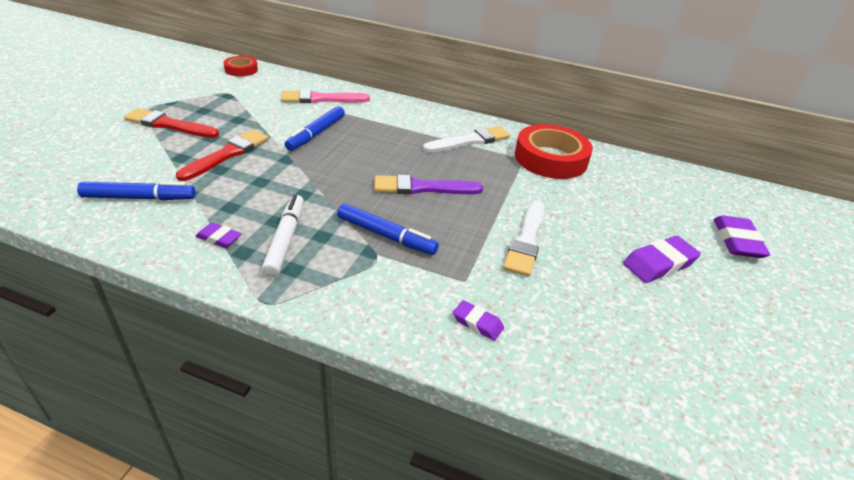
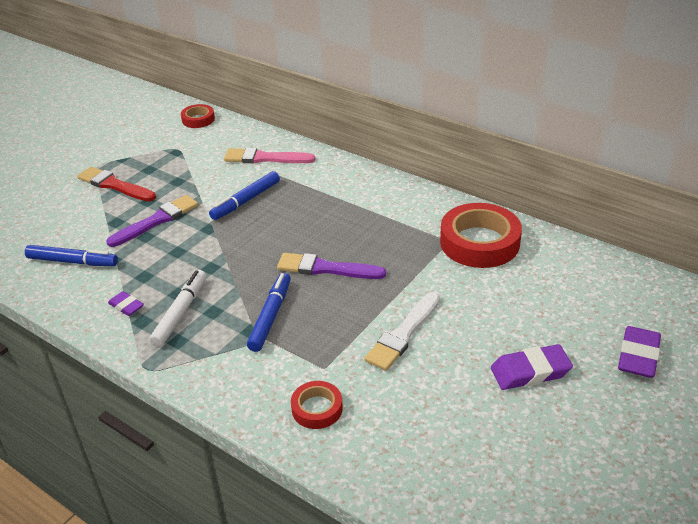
camera: 20 degrees right, 0 degrees up
red brush [176,130,269,181] -> purple brush [106,195,198,247]
blue marker [337,204,439,255] -> blue marker turned 120 degrees counterclockwise [247,273,291,352]
white brush [423,126,510,153] -> none
purple eraser [453,300,504,341] -> red tape [291,381,343,429]

